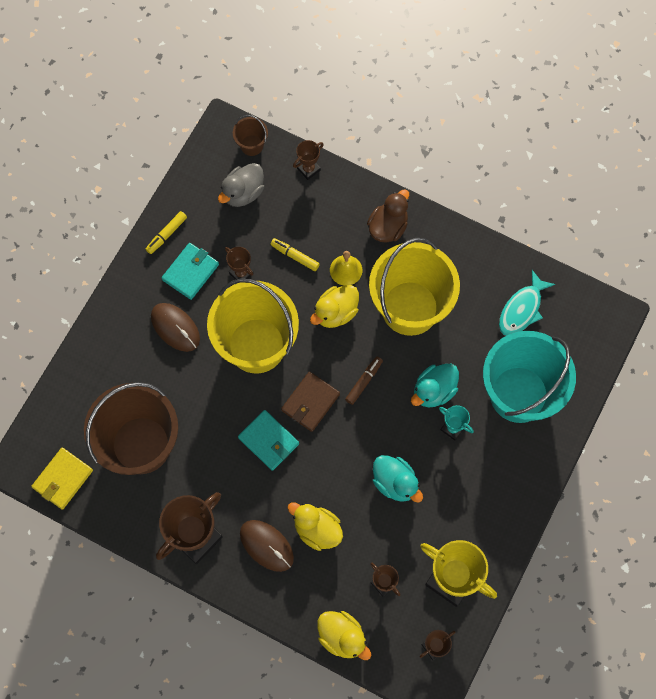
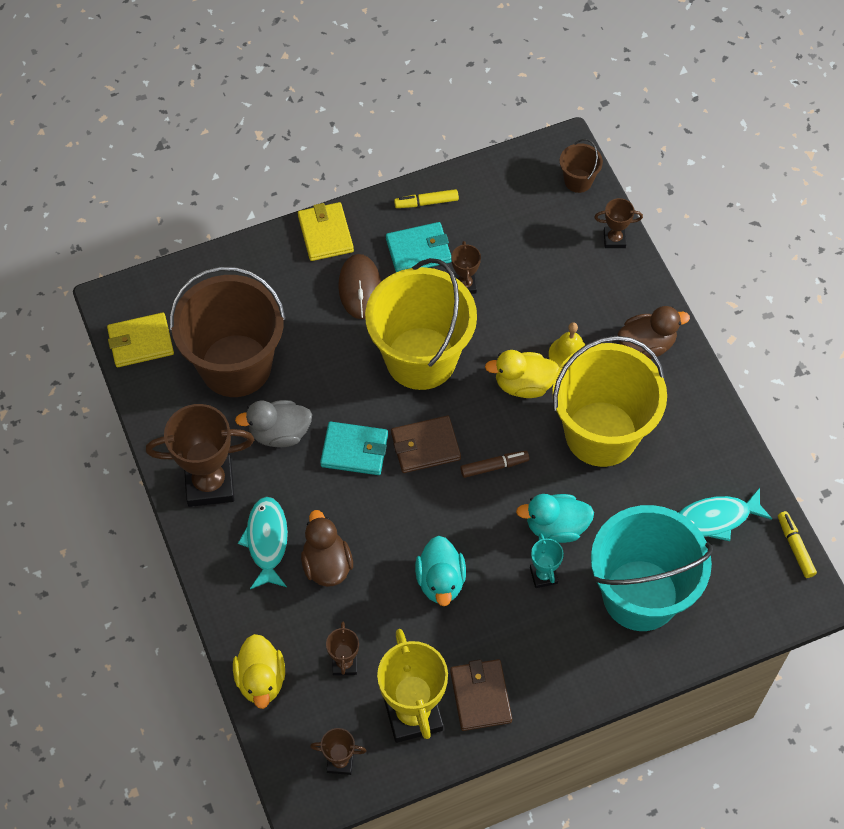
camera: 40 degrees right, 10 degrees down
grey duck [218,163,264,207] -> grey duck moved to [235,400,312,447]
turquoise wallet [238,410,299,471] -> turquoise wallet turned 75 degrees counterclockwise [320,422,388,475]
brown mouse [240,520,294,572] -> turquoise fish [238,497,288,589]
yellow marker [270,238,320,271] -> yellow marker moved to [778,511,817,578]
yellow duck [288,502,343,551] -> brown duck [301,510,353,587]
none -> yellow wallet [298,202,354,261]
none -> brown wallet [450,659,512,731]

